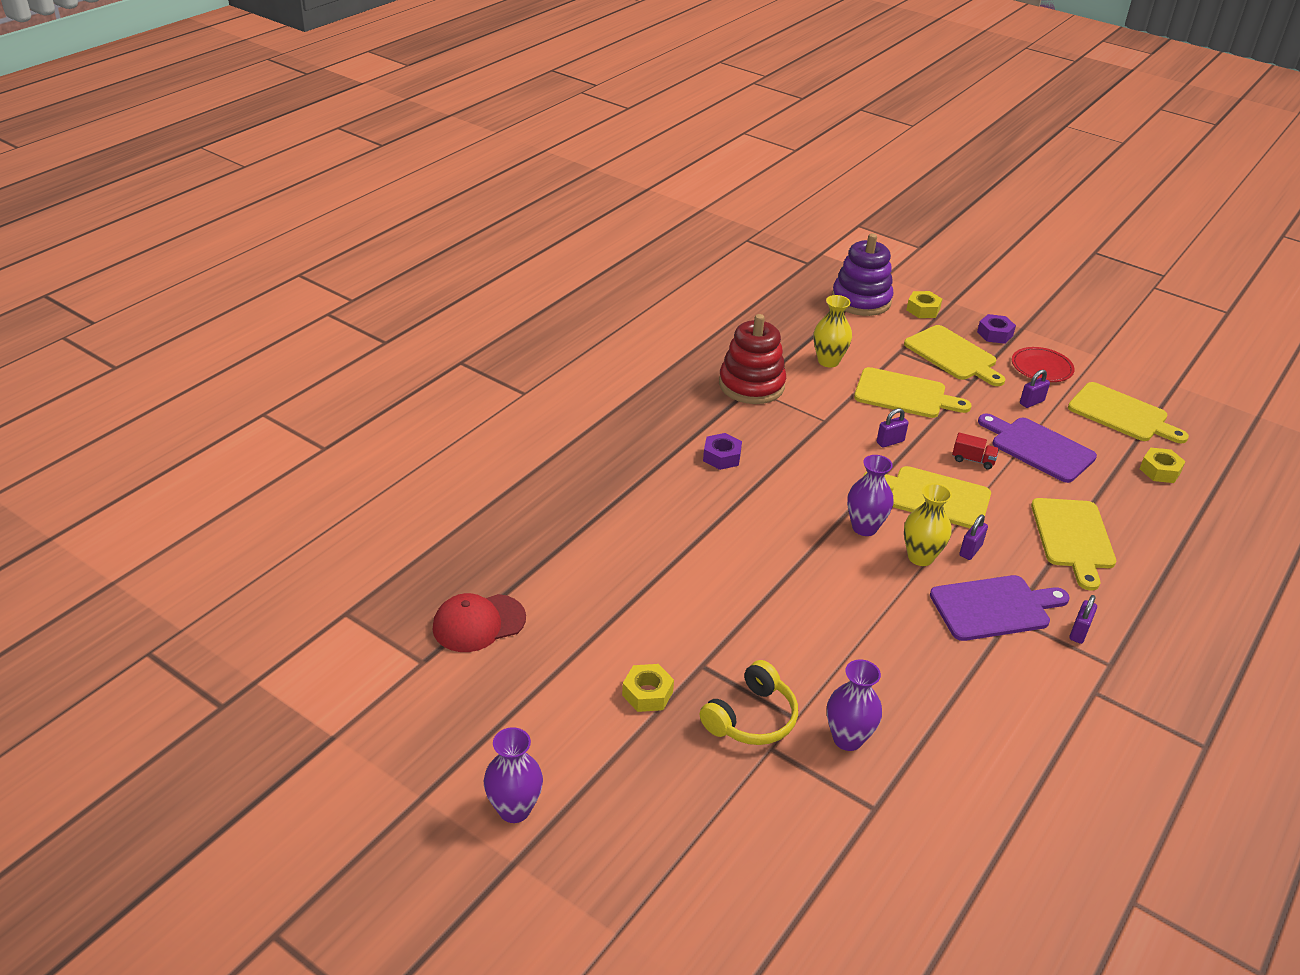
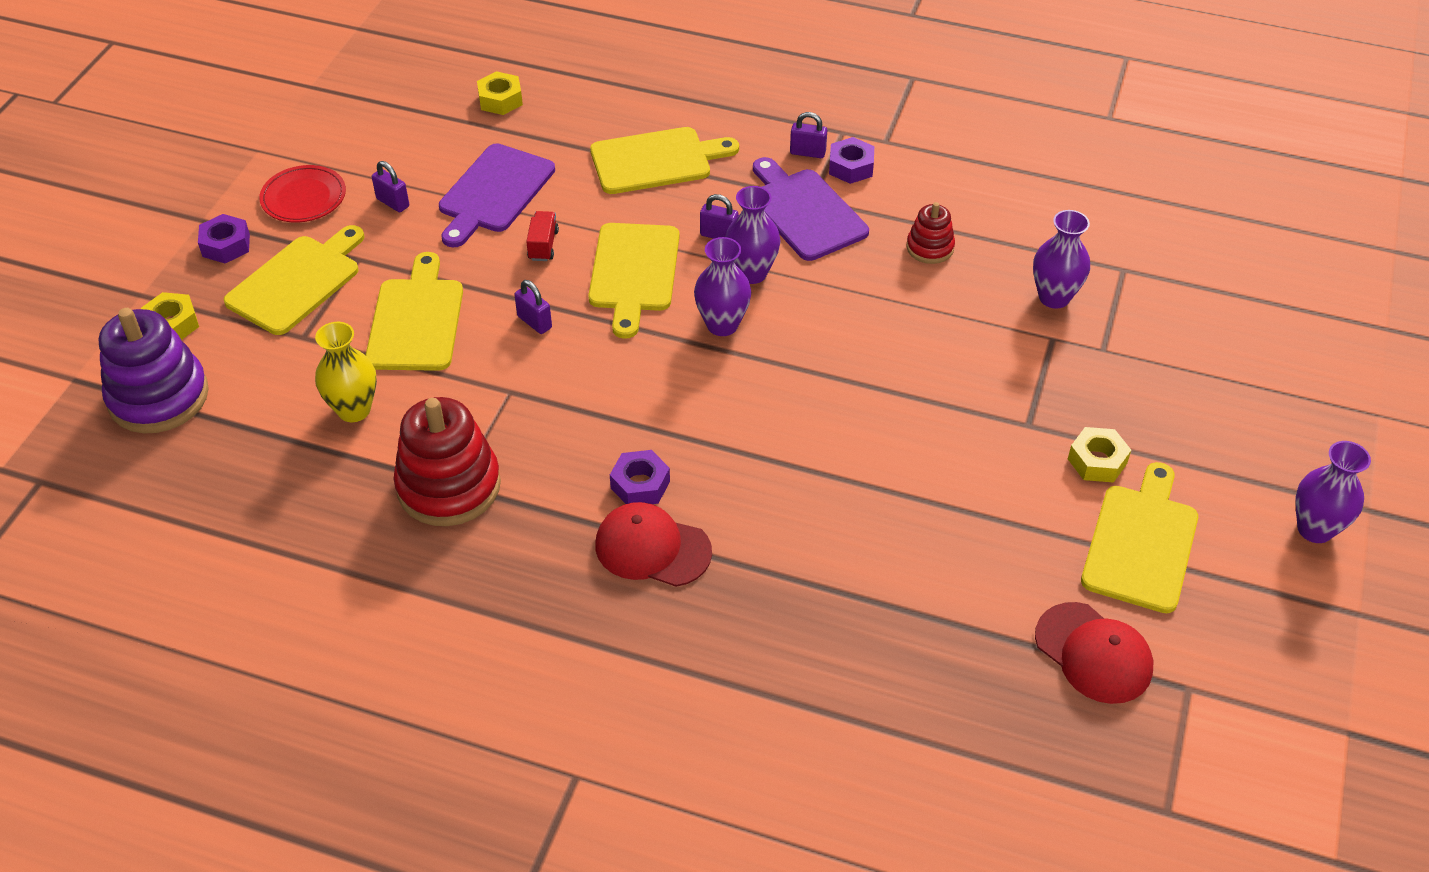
camera: 105 degrees left, 10 degrees up
yellow headphones [700,660,798,745] -> none
yellow vase [904,483,952,566] -> purple vase [725,186,781,284]
yellow cutting board [1068,382,1189,443] -> yellow cutting board moved to [1081,462,1198,613]
none -> red cap [595,502,712,587]
none -> purple nut [829,137,874,184]
none -> red stacking toy [906,202,955,264]

